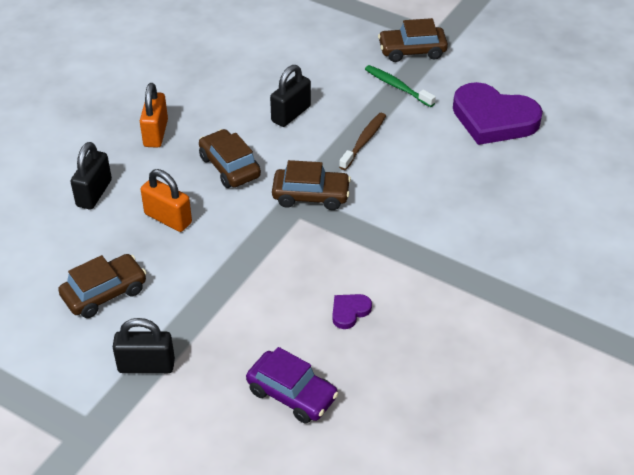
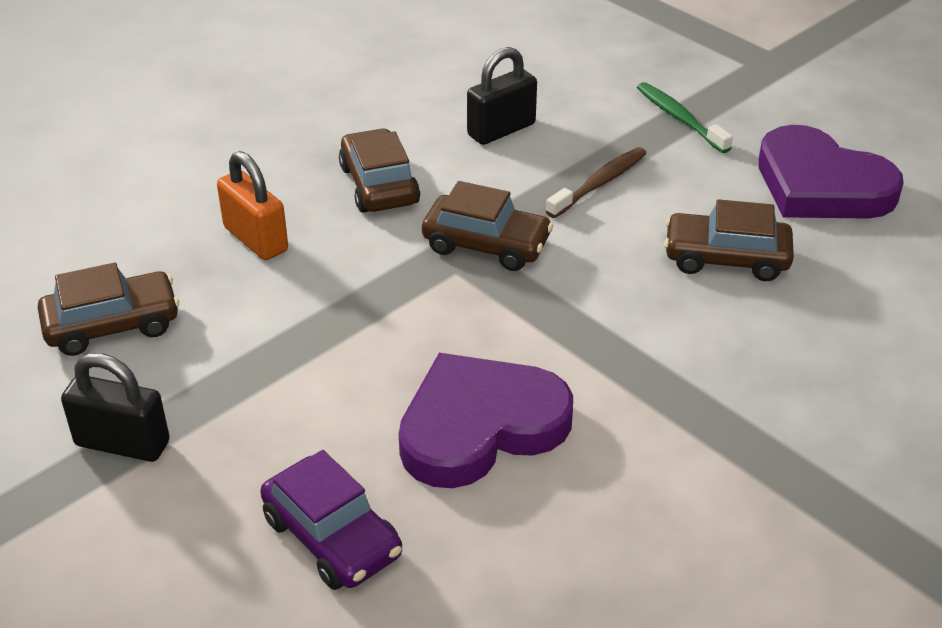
camera: 15 degrees right, 5 degrees down
black padlock [71,142,112,209] -> none
orange padlock [140,83,168,148] -> none
purple heart [332,294,372,329] -> purple heart [399,353,573,488], size x2.34
brown car [378,18,448,62] -> brown car moved to [664,199,794,281]

